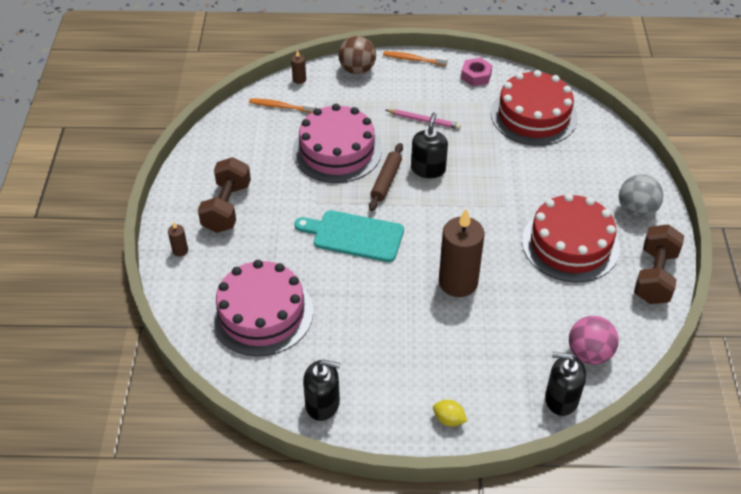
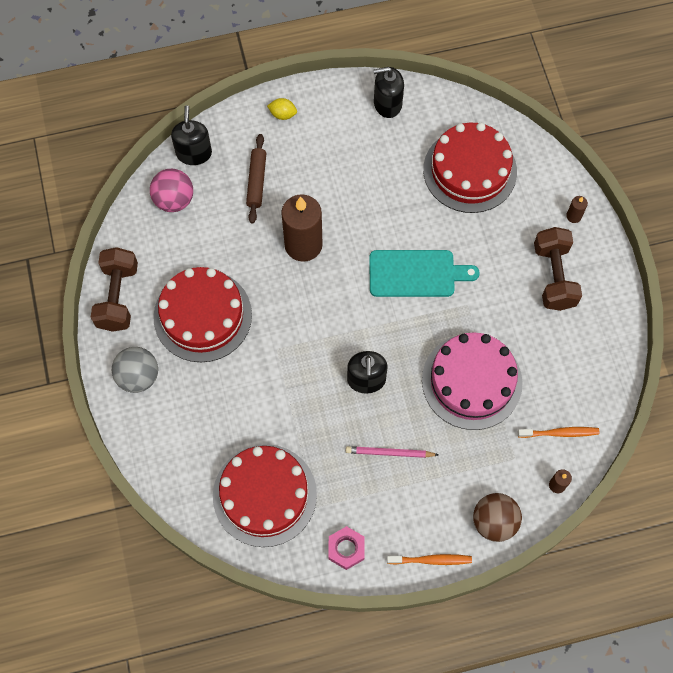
camera: 165 degrees right, 20 degrees up
pink cake [210,260,313,356] -> red cake [423,123,517,213]
brown rolling pin [369,143,403,211] -> brown rolling pin moved to [246,134,266,224]
black soap dispenser [545,352,586,416] -> black soap dispenser turned 90 degrees counterclockwise [171,105,212,165]

